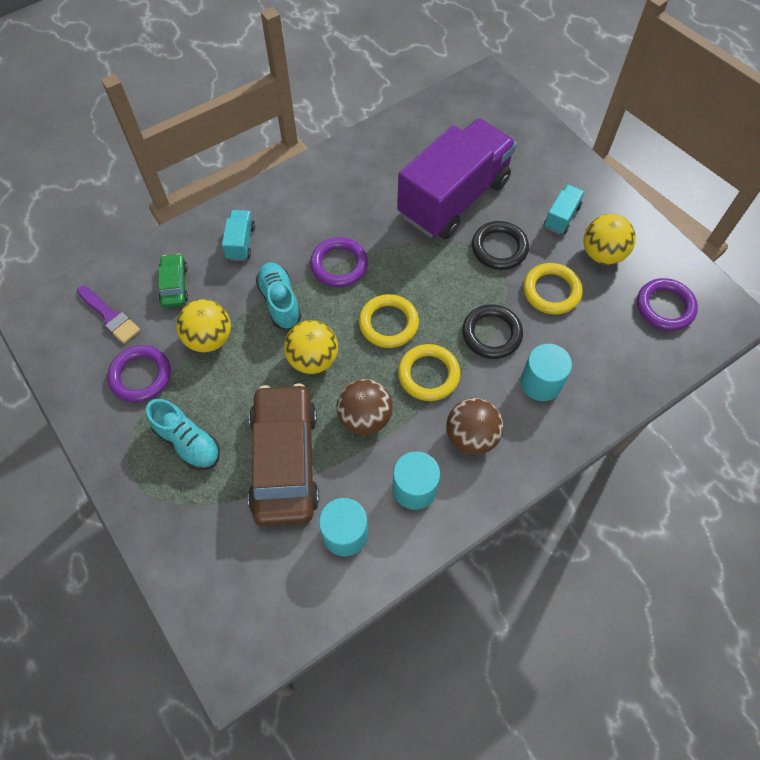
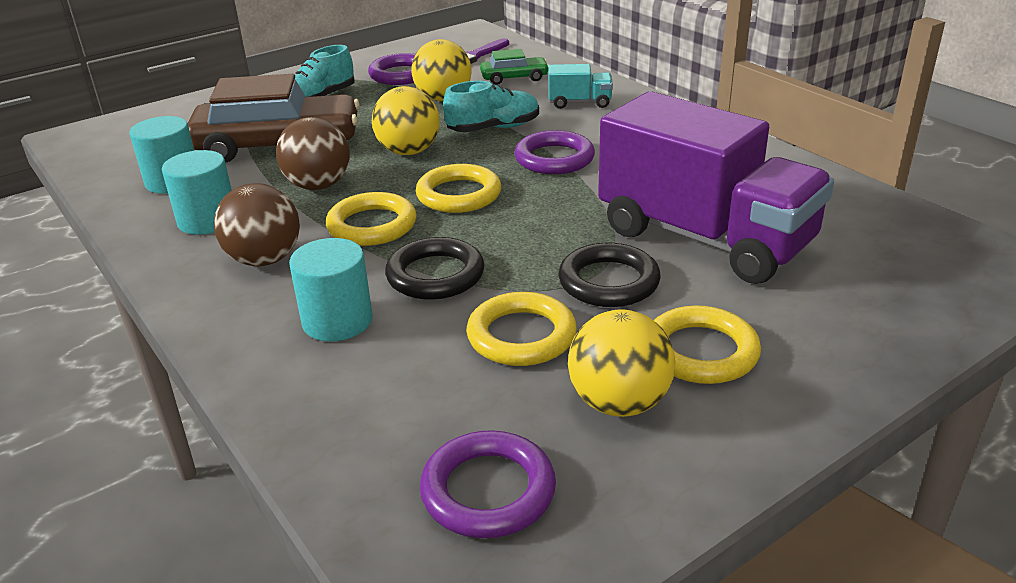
camera: 90 degrees right, 30 degrees down
turquoise truck [544,184,585,235] -> yellow ring [653,306,761,384]

